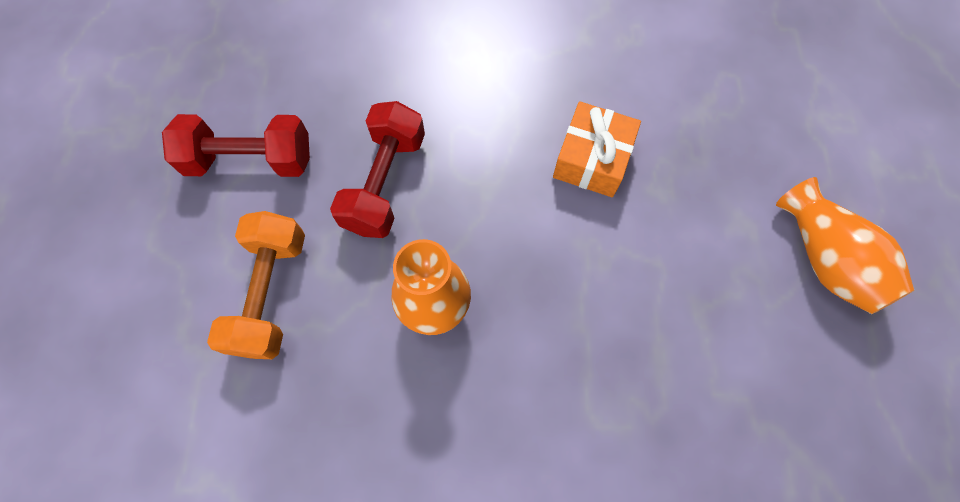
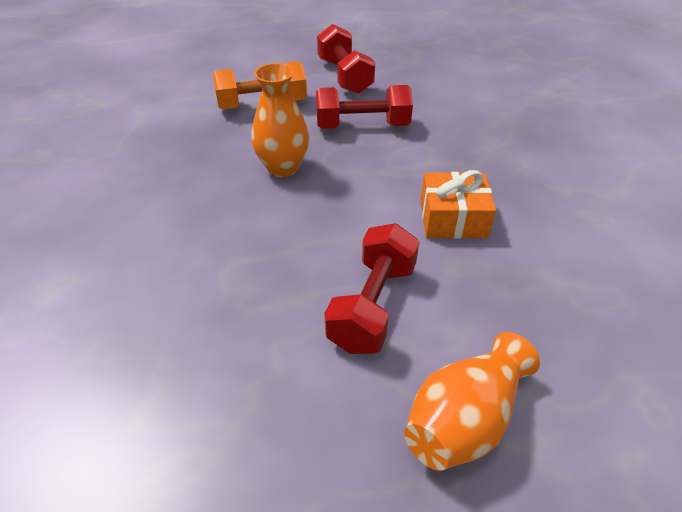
camera: 70 degrees right, 25 degrees down
none -> red dumbbell [325,223,420,354]

